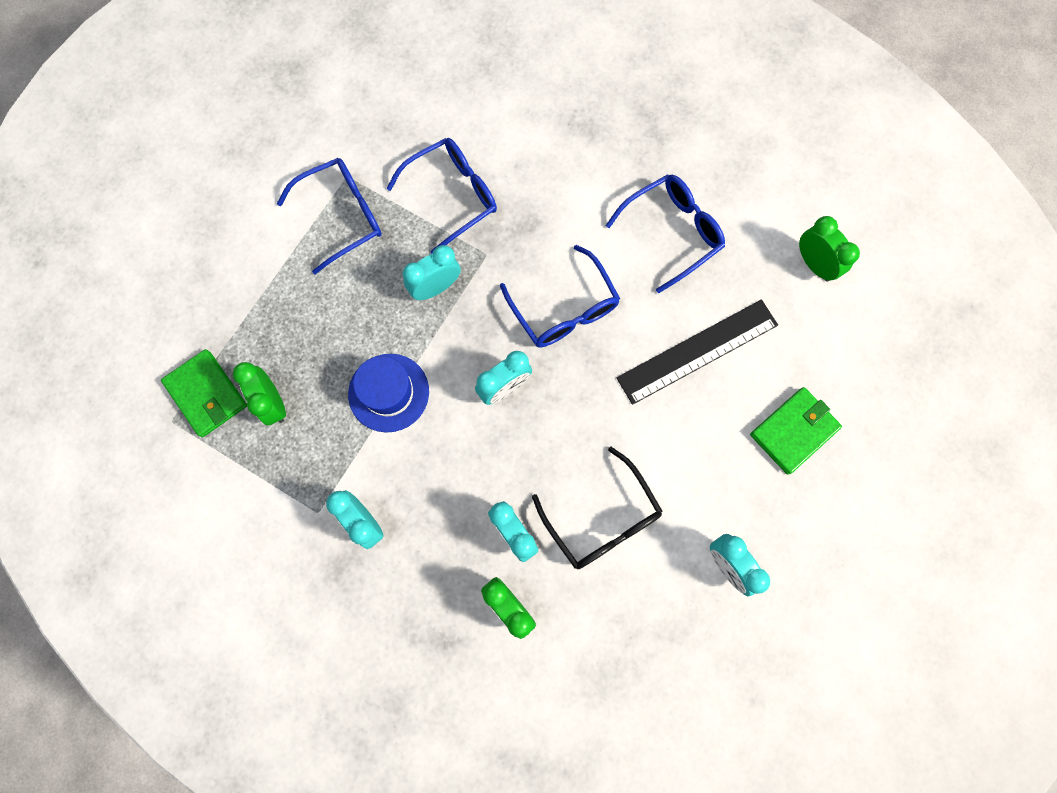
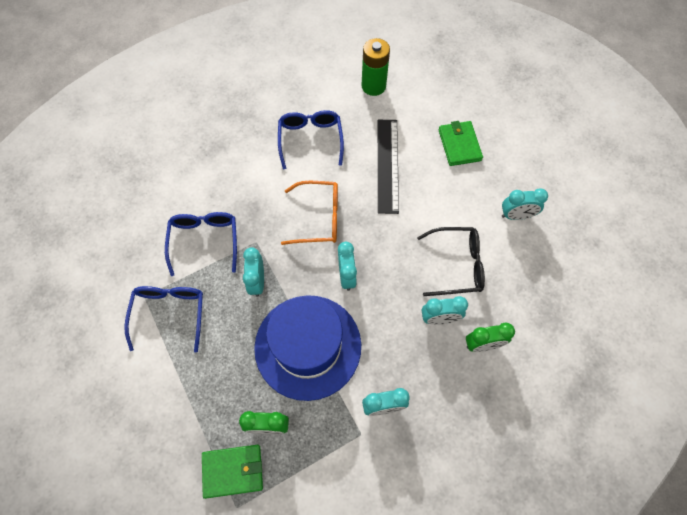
camera: 60 degrees left, 10 degrees down
blue hat [348,354,429,432] -> blue hat [254,295,361,401], size x1.80
blue glasses [500,245,620,348] -> orange glasses [281,181,338,245]
green clock [799,216,860,282] -> green battery [362,38,390,96]

